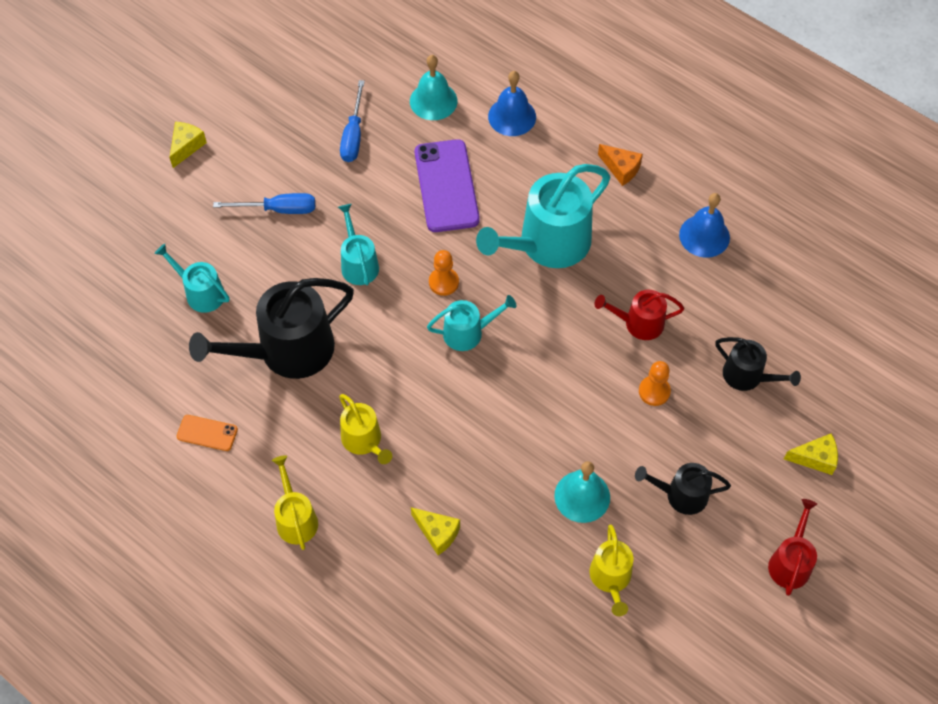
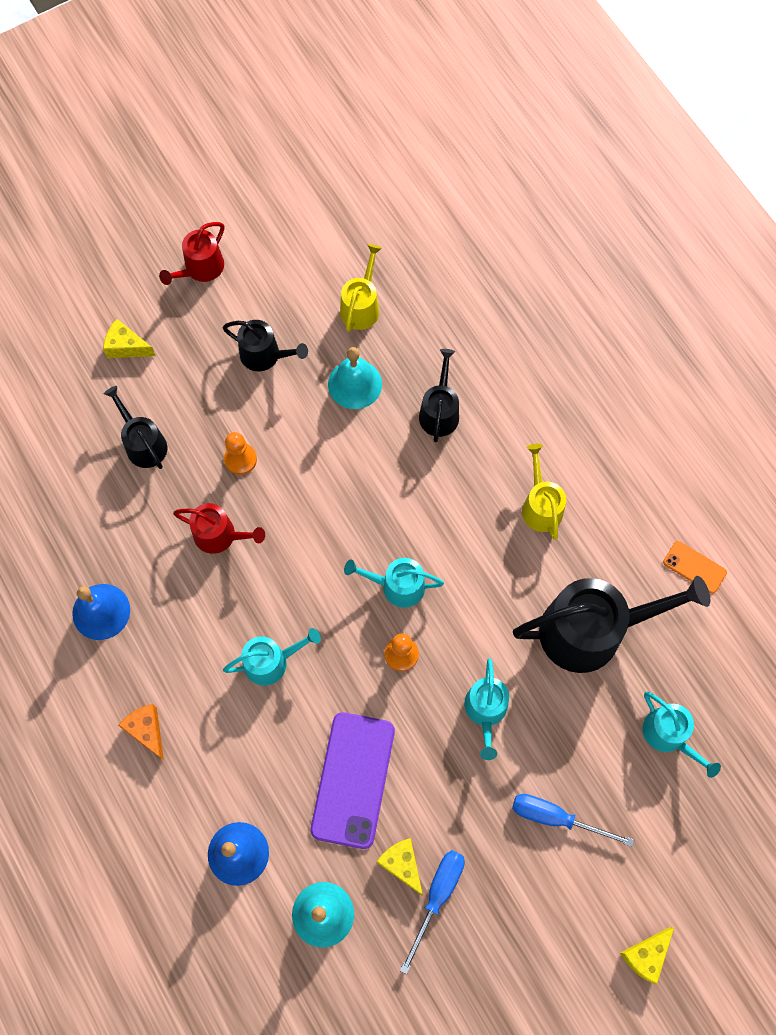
camera: 160 degrees left, 10 degrees up
yellow watering can [272,456,318,550] -> none
yellow cheese [411,507,460,555] -> yellow cheese moved to [376,838,423,896]
turquoise watering can [476,164,610,268] -> turquoise watering can [223,628,321,686], size x0.53
none -> black watering can [419,349,459,442]

